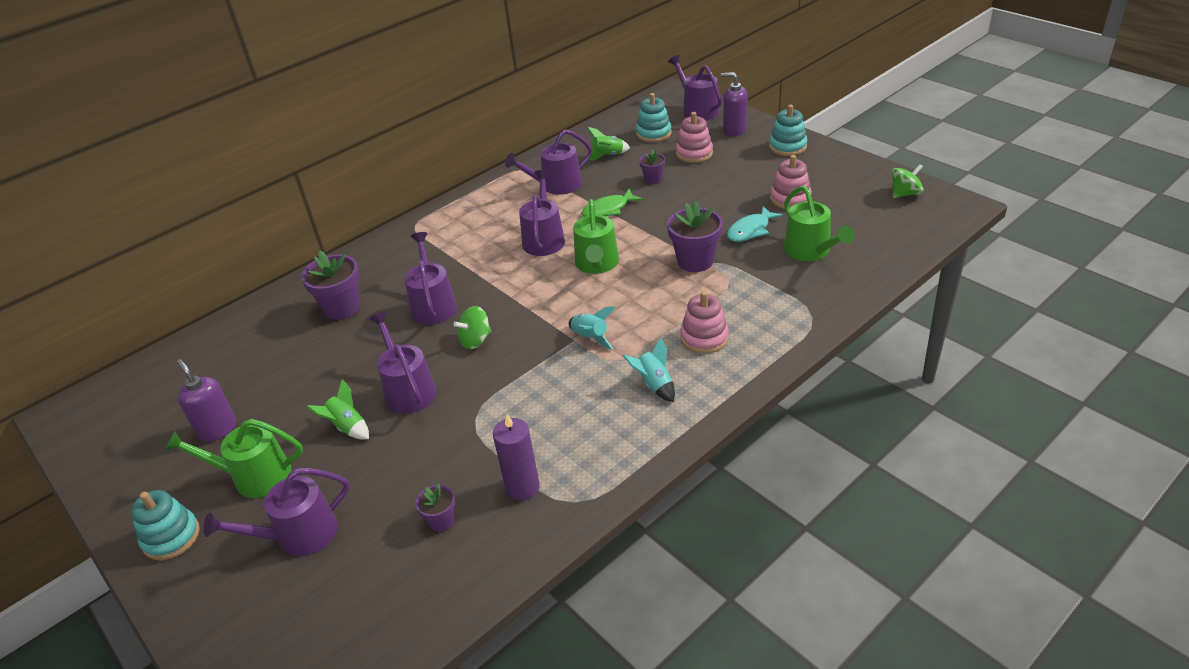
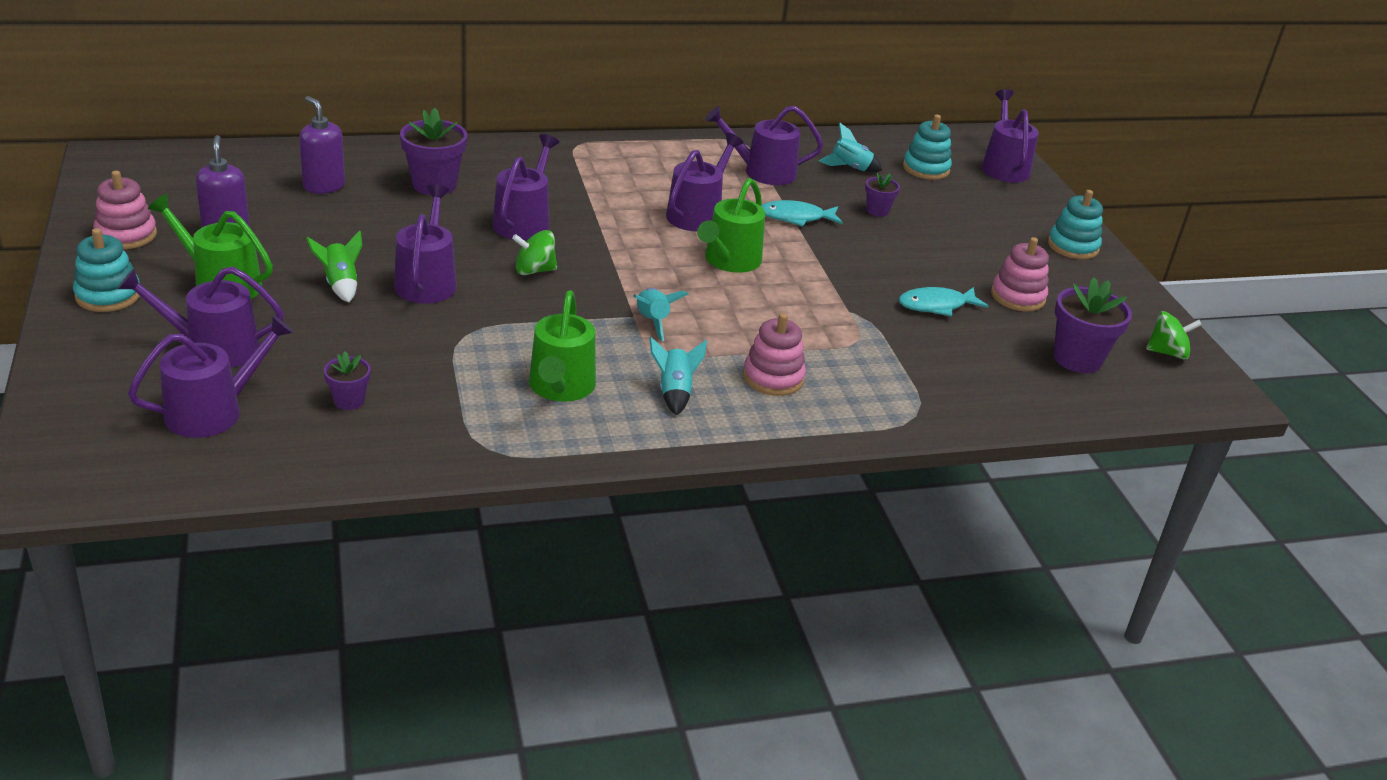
camera: 20 degrees right, 5 degrees down
purple candle [493,414,540,501] -> none
green fish [582,188,643,217] -> turquoise fish [761,200,843,227]
green rocket [587,127,630,160] -> turquoise rocket [819,123,882,172]
purple flower pot [667,201,723,272] -> purple flower pot moved to [1054,277,1132,373]
pink stacking toy [676,112,713,163] -> pink stacking toy moved to [93,171,157,249]
purple soap dispenser [721,72,748,136] -> purple soap dispenser moved to [299,96,345,194]
green watering can [784,186,855,261] -> green watering can moved to [529,290,596,402]
none -> purple watering can [128,315,294,438]

